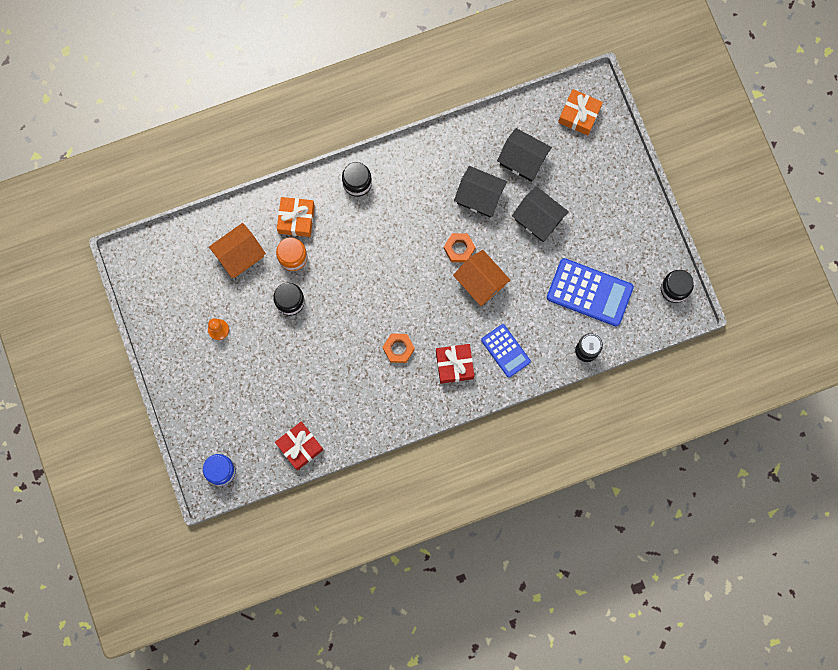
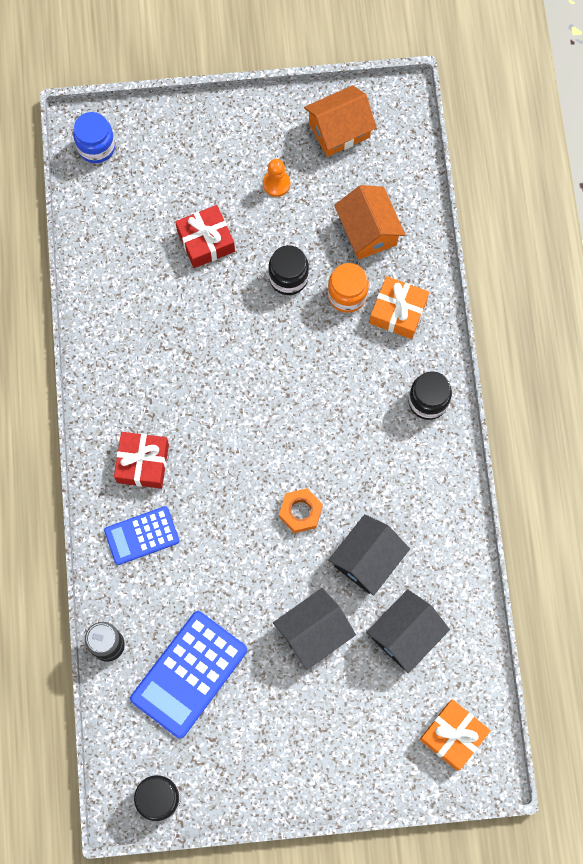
camera: 105 degrees right, 5 degrees down
red gift [275,421,324,471] -> red gift moved to [175,205,235,268]
orange nut [383,333,415,363] -> none
orange house [453,250,511,306] -> orange house moved to [304,85,377,157]

